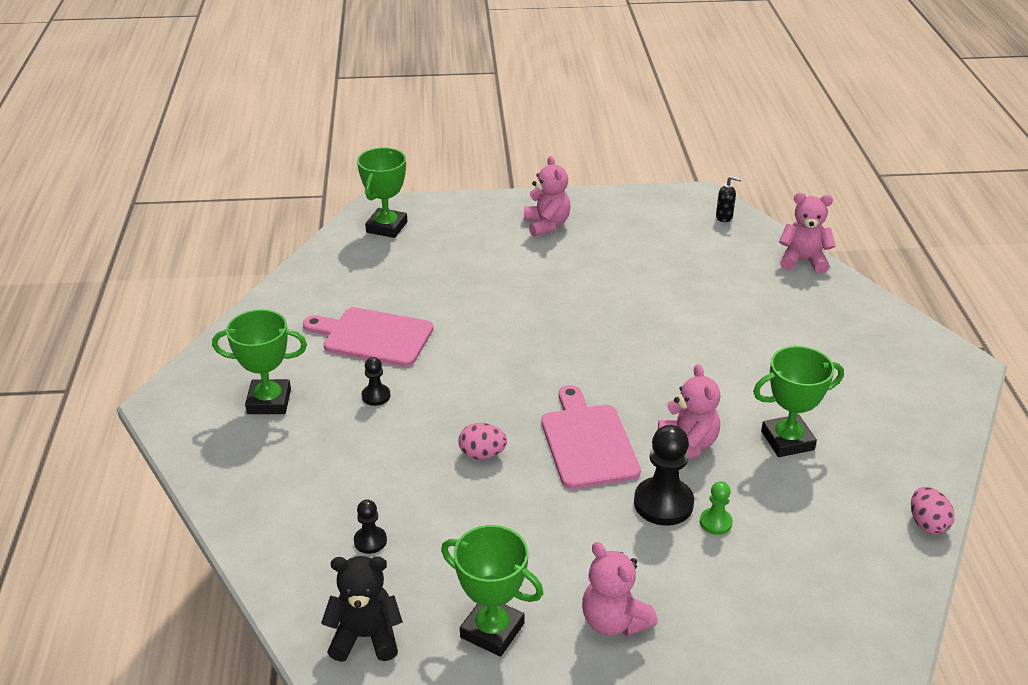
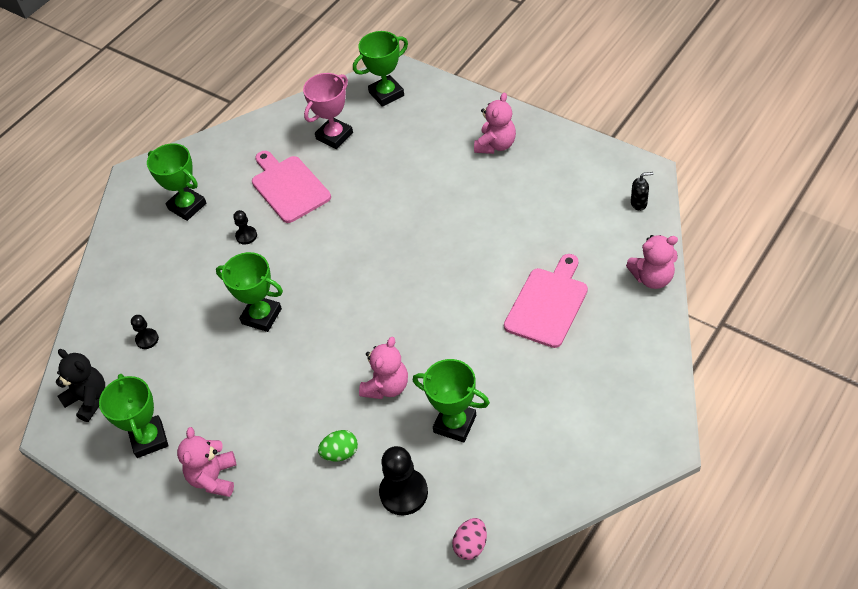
camera: 45 degrees right, 15 degrees up
pink egg [459,423,507,459] -> green trophy [216,252,283,332]
pink cutting board [541,385,641,489] -> pink cutting board moved to [504,254,588,348]
black pawn [634,425,694,526] -> black pawn moved to [379,446,428,516]
green pawn [700,481,733,535] -> green egg [318,430,358,461]
black soap dispenser [716,176,742,222] -> black soap dispenser turned 60 degrees counterclockwise [631,172,653,211]
pink teddy bear [779,193,835,273] -> pink teddy bear turned 120 degrees clockwise [626,235,678,289]
none -> pink trophy [303,73,353,149]

